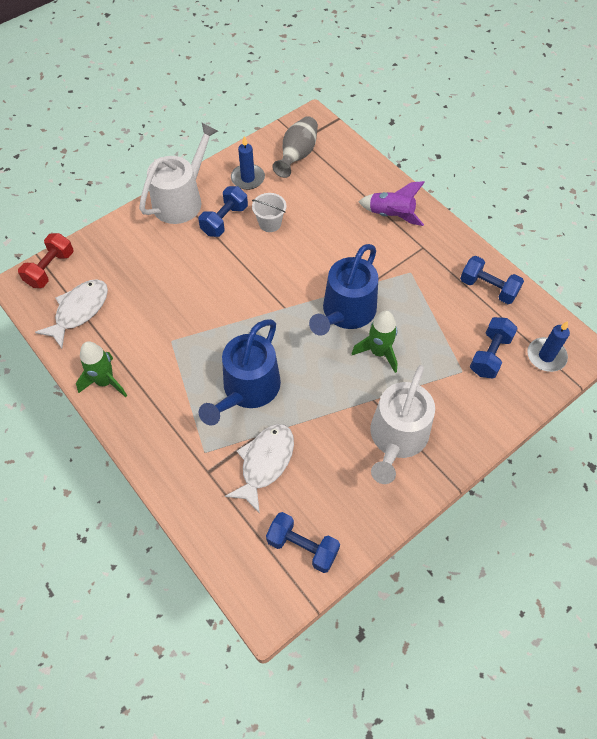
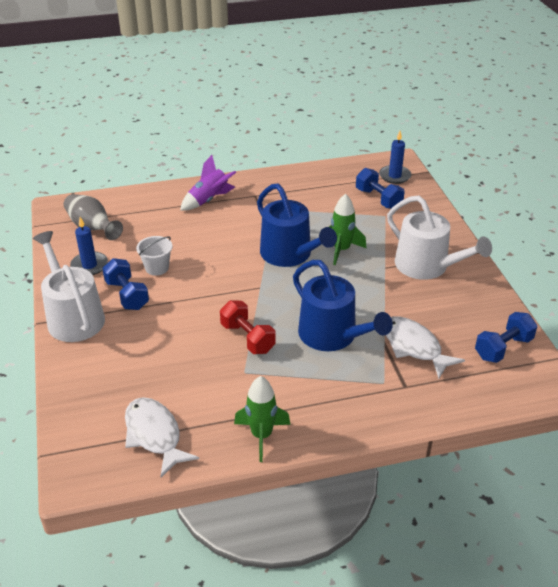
camera: 65 degrees left, 20 degrees down
red dumbbell [18,233,74,288] -> red dumbbell moved to [220,300,276,354]
blue dumbbell [460,256,524,304] -> none

